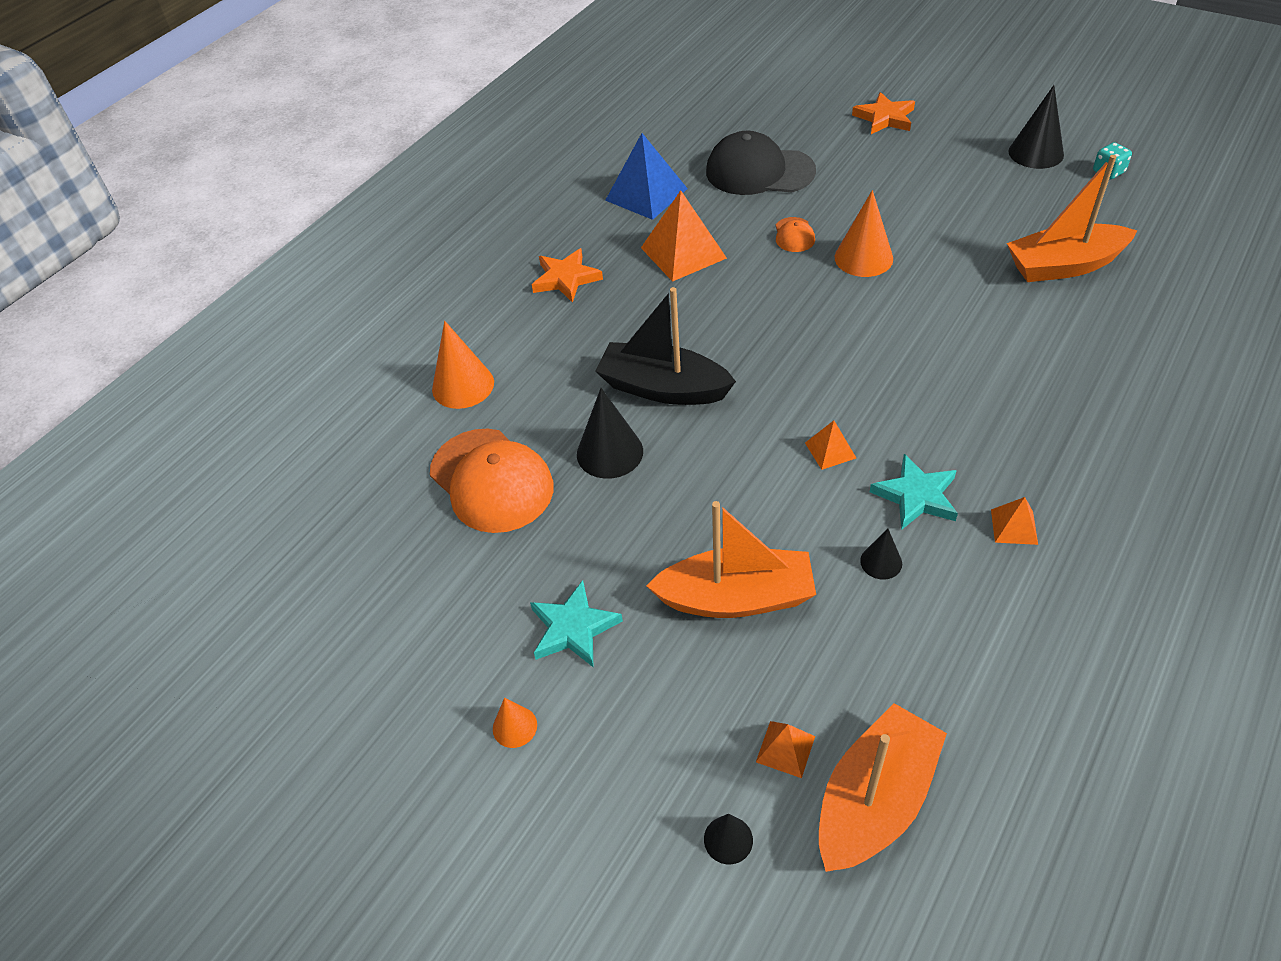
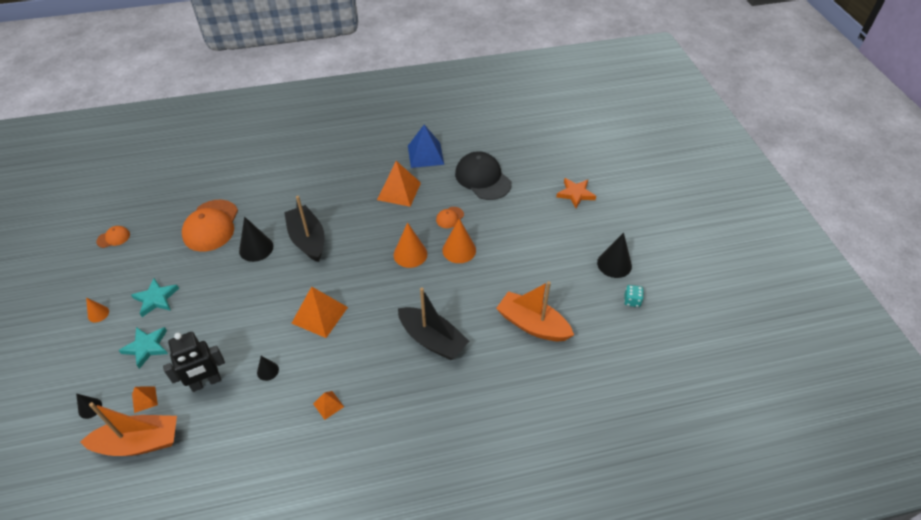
camera: 40 degrees right, 0 degrees up
orange cone [432,321,494,409] -> orange cone moved to [393,223,427,268]
orange star [532,248,603,303] -> none
orange boat [647,501,816,618] -> none
orange pyramid [805,421,856,470] -> orange pyramid [291,286,348,338], size x1.98
turquoise star [870,454,958,530] -> turquoise star moved to [118,327,168,369]
none -> orange cap [96,226,130,248]
none -> black robot [163,332,225,392]
none -> black boat [398,288,469,360]

